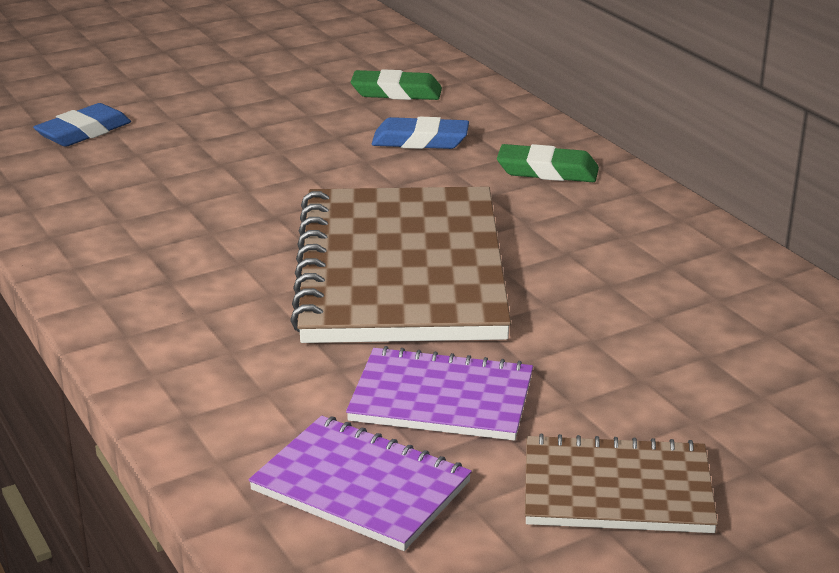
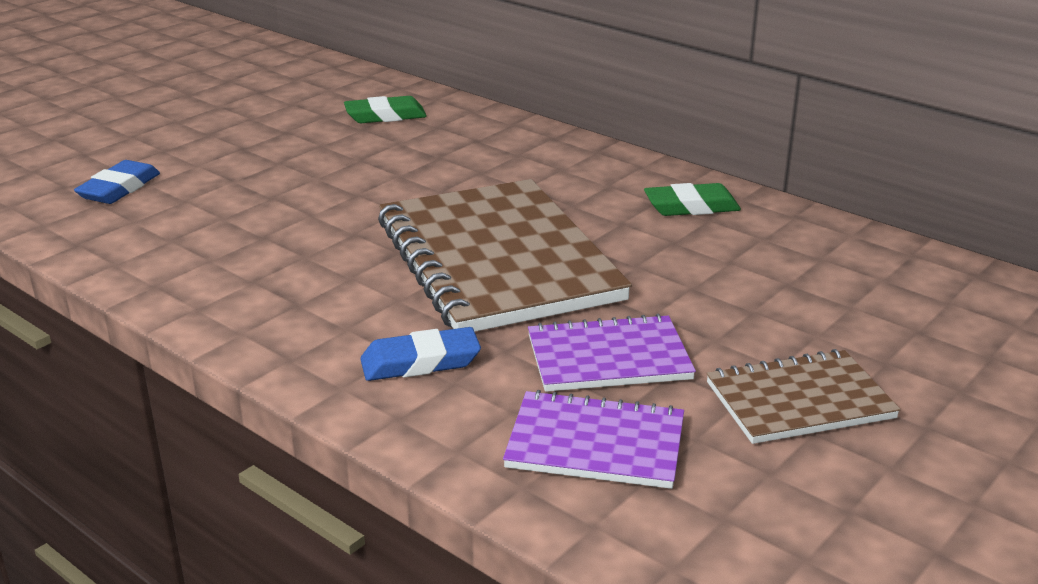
camera: 20 degrees left, 0 degrees up
blue eraser [372,117,469,149] -> blue eraser moved to [360,327,481,381]
green eraser [497,144,599,182] -> green eraser moved to [644,183,741,216]

